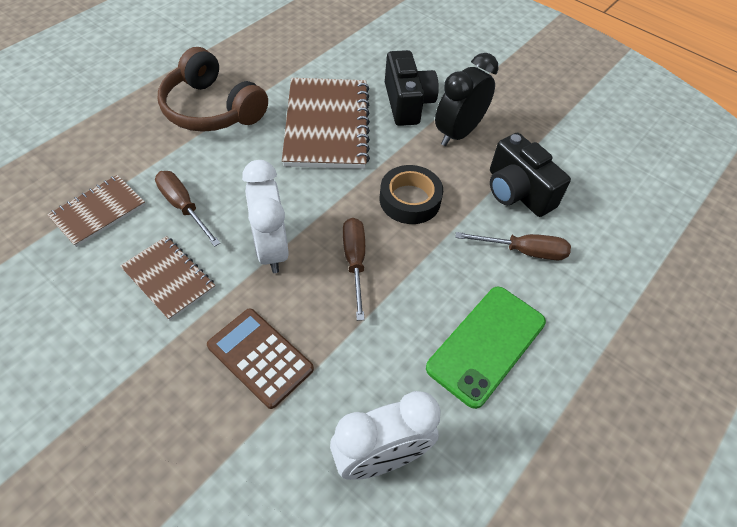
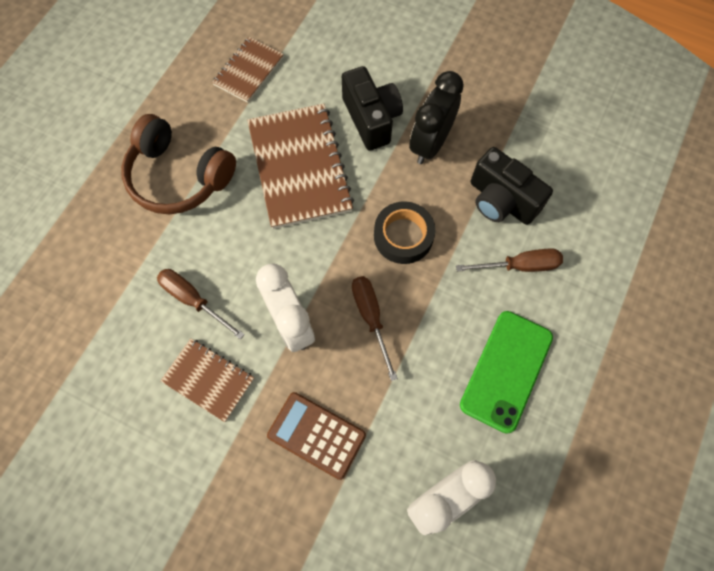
camera: 10 degrees left, 15 degrees up
brown notebook [47,175,145,247] -> brown notebook moved to [212,37,284,103]

